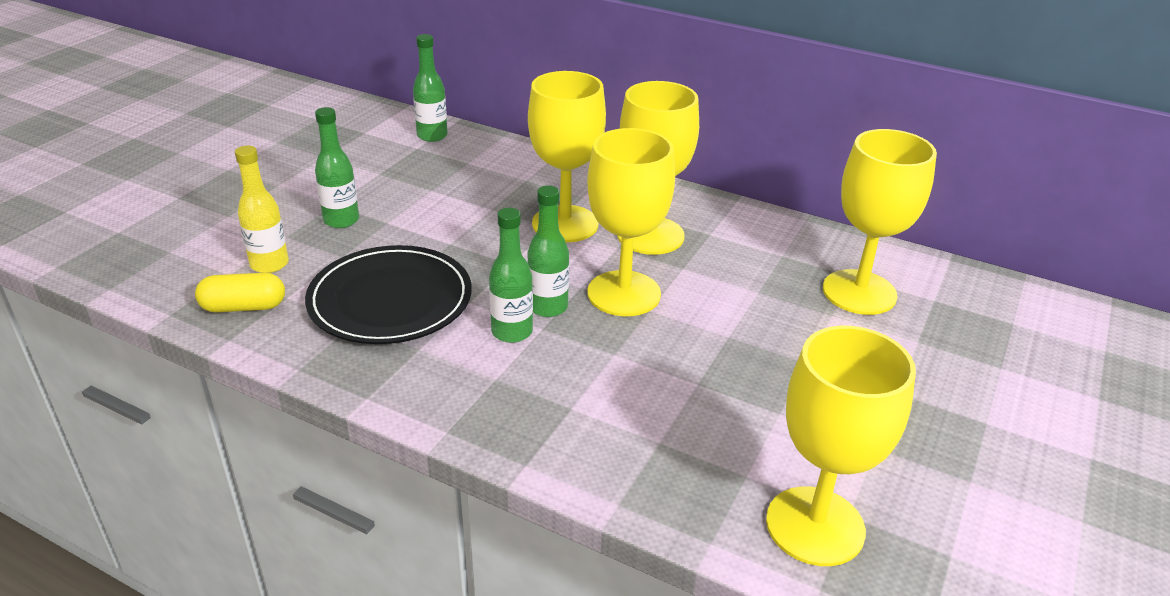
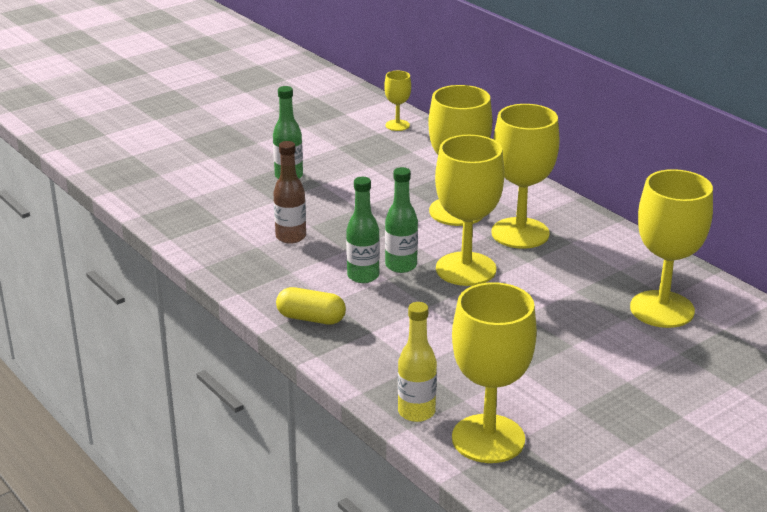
camera: 25 degrees right, 5 degrees down
yellow capsule [195,273,285,312] -> yellow capsule moved to [276,287,346,325]
yellow bottle [235,146,289,273] -> yellow bottle moved to [398,302,437,422]
black plate [305,245,472,344] -> brown bottle [274,141,306,244]
green bottle [413,34,448,142] -> yellow goblet [384,71,411,131]

